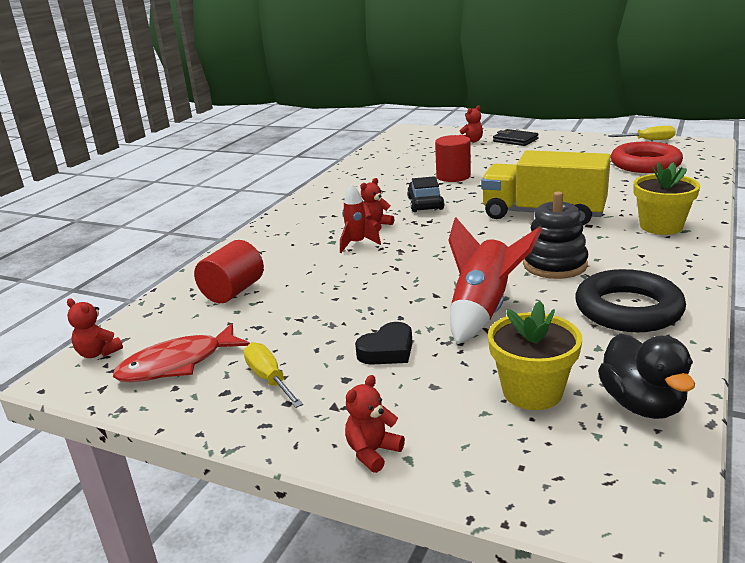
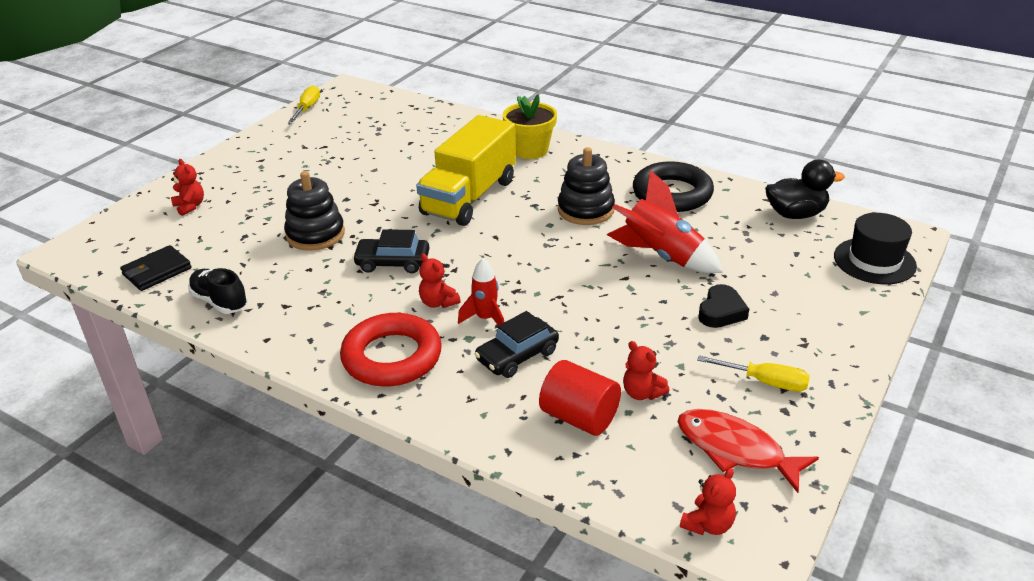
camera: 85 degrees left, 10 degrees up
red fish [113,323,250,382] -> red fish turned 150 degrees clockwise [677,409,819,493]
yellow screwdriver [243,342,303,408] -> yellow screwdriver turned 135 degrees counterclockwise [697,355,810,392]
red teddy bear [345,375,405,473] -> red teddy bear moved to [623,341,669,400]
black heart [355,322,413,365] -> black heart turned 60 degrees clockwise [698,284,749,328]
red cylinder [435,135,471,182] -> black stacking toy [284,171,345,251]
yellow flower pot [488,301,582,410] -> none
black wallet [493,129,539,146] -> black wallet moved to [120,245,192,291]
red ring [611,142,683,173] -> red ring moved to [340,313,442,387]
none -> black shoe [188,268,248,314]
none -> black car [475,311,559,378]
none -> black hat [834,213,917,284]

